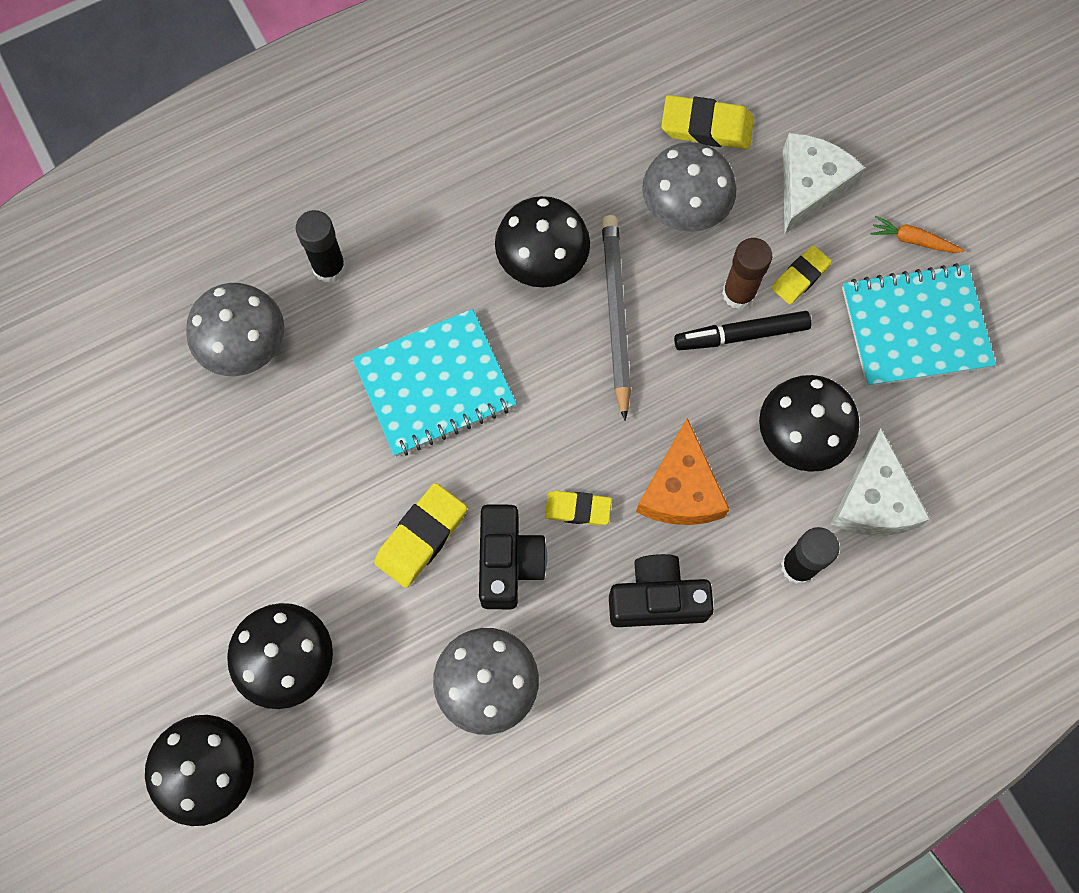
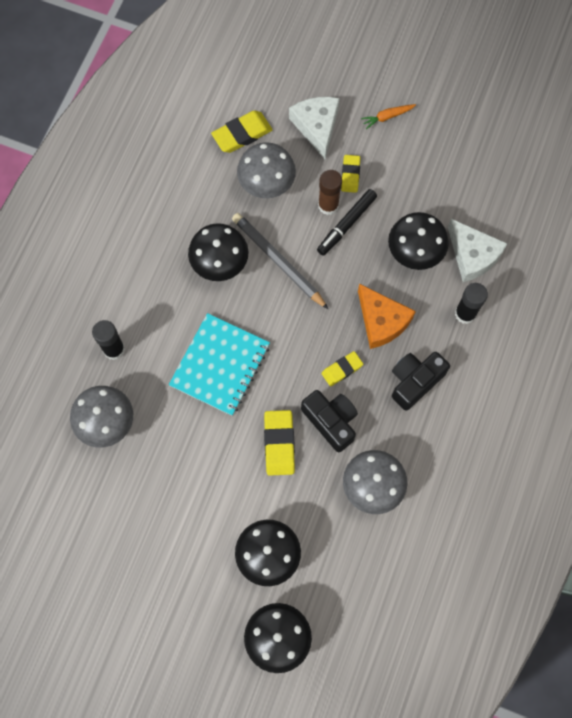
camera: 40 degrees left, 0 degrees up
turquoise notebook [842,263,996,387] -> none

